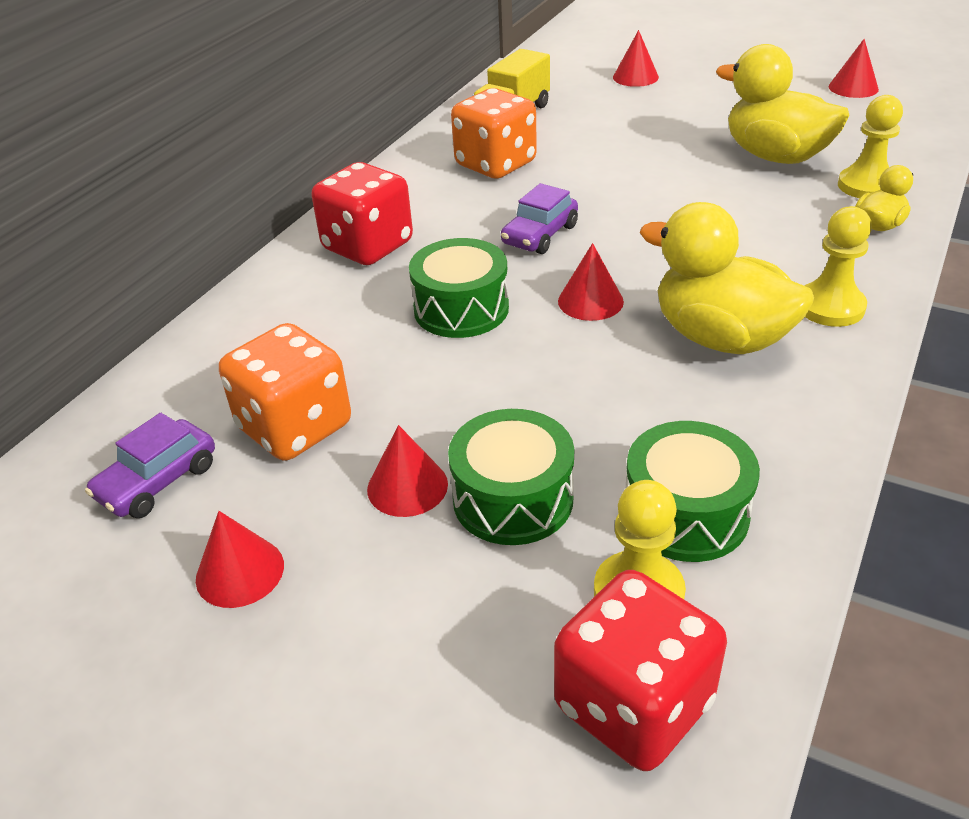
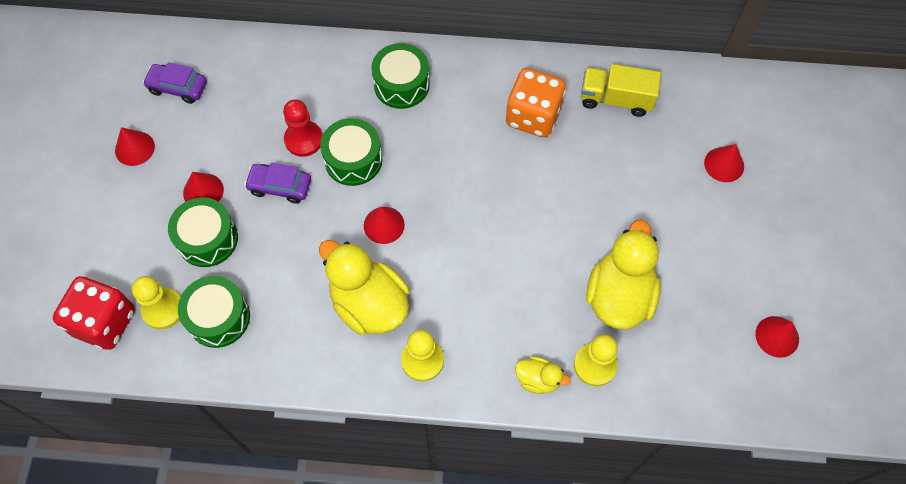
camera: 65 degrees right, 25 degrees up
orange dice [219,323,351,461] -> none
red dice [311,162,413,265] -> green drum [371,43,430,109]
purple car [501,183,578,254] -> purple car moved to [244,163,311,204]
yellow duck [640,202,814,354] -> yellow duck turned 60 degrees counterclockwise [319,240,409,335]
none -> red pawn [283,99,323,157]

